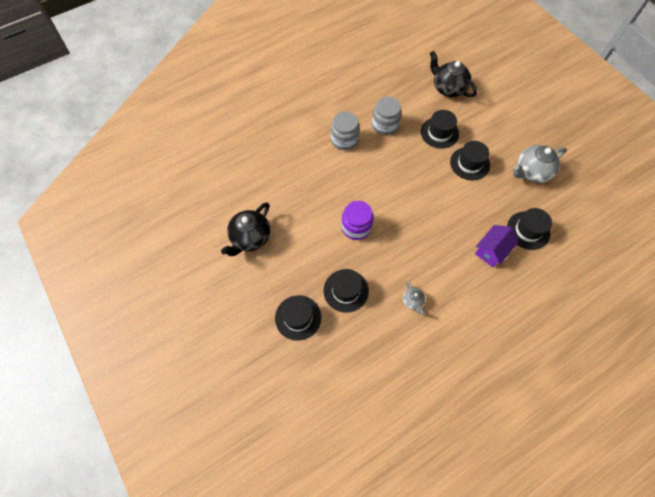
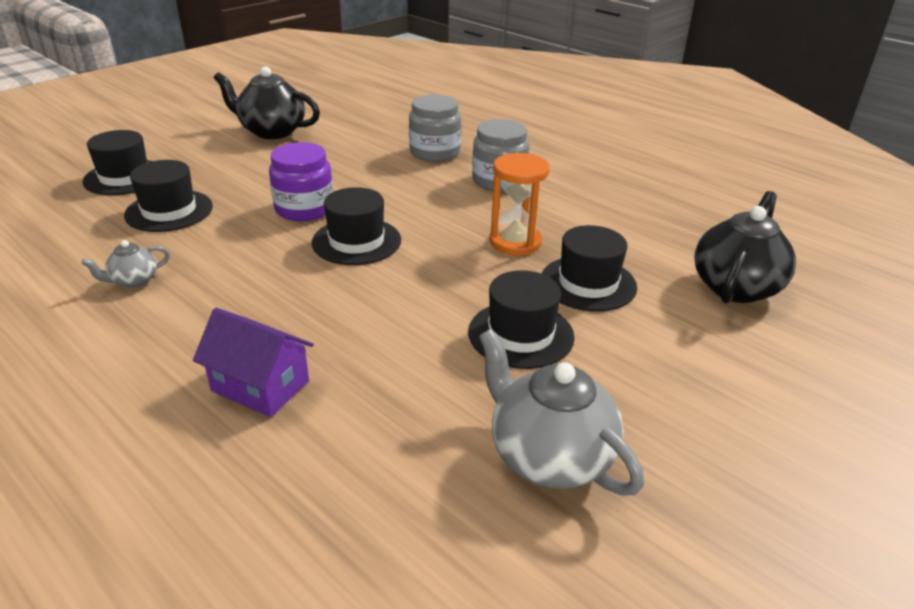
camera: 75 degrees right, 30 degrees down
grey jar [372,97,402,135] -> grey jar moved to [409,94,461,162]
black hat [507,208,552,250] -> black hat moved to [312,187,401,265]
none -> orange hourglass [490,153,550,255]

